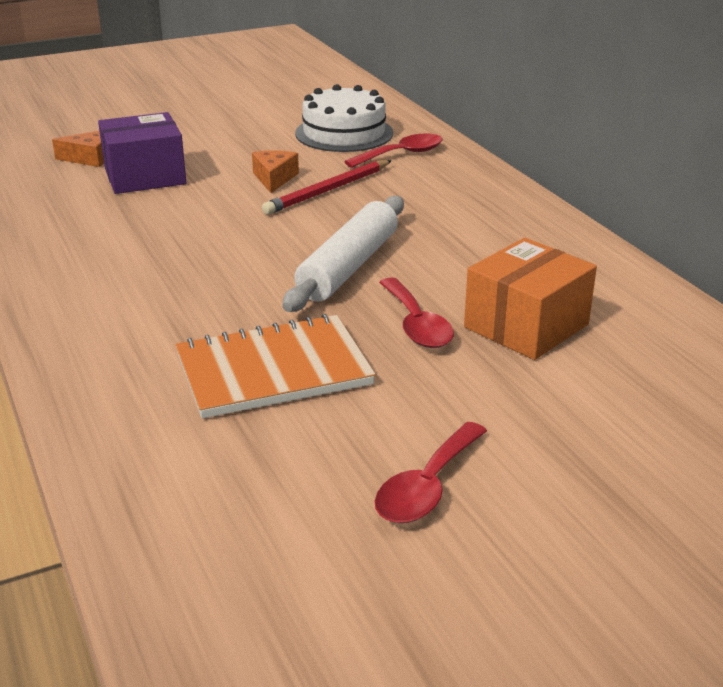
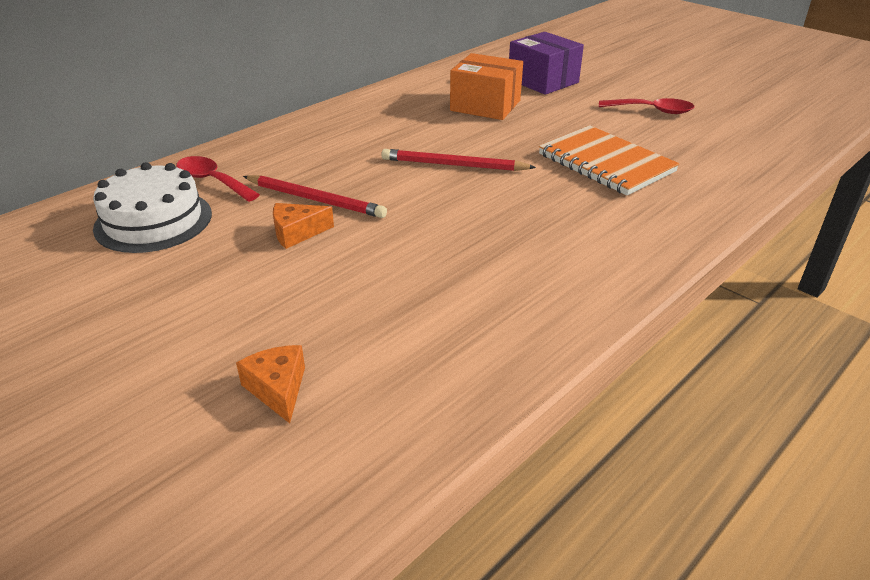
camera: 110 degrees left, 5 degrees up
purple box [98,112,186,194] -> purple box moved to [509,32,584,95]
white rolling pin [283,196,404,312] -> red pencil [381,149,536,171]
red spoon [379,278,454,348] -> none

